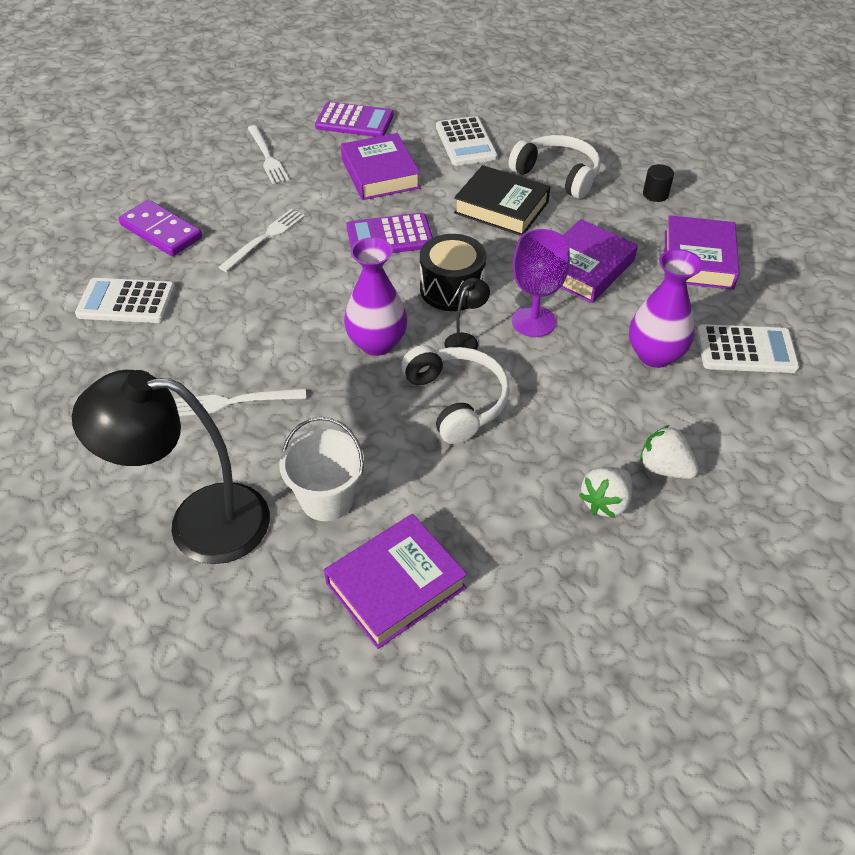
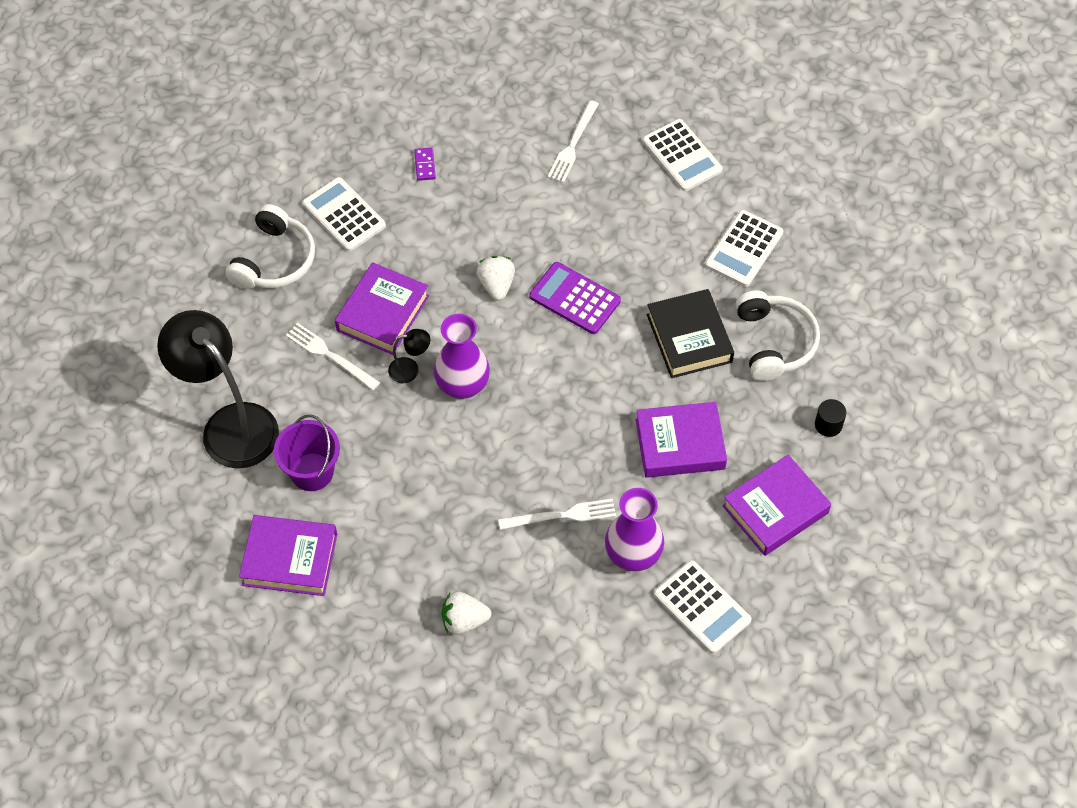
camera: 45 degrees right, 10 degrees up
purple domino [118,200,202,256] -> purple domino [414,147,436,181], size x0.49
white fork [219,209,305,272] -> white fork moved to [498,498,616,530]
white bucket [279,417,364,521] -> purple bucket [274,415,340,491]
purple calculator [315,102,394,137] -> white calculator [642,119,723,191]
purple book [341,133,420,200] -> purple book moved to [335,262,429,355]
white headphones [401,345,510,444] -> white headphones moved to [226,204,315,289]
black drum [420,234,487,311] -> none
black lamp [444,278,490,350] -> black lamp moved to [388,329,430,383]
purple goblet [512,229,570,337] -> none
white strawberry [640,425,699,479] -> white strawberry moved to [476,256,515,301]

